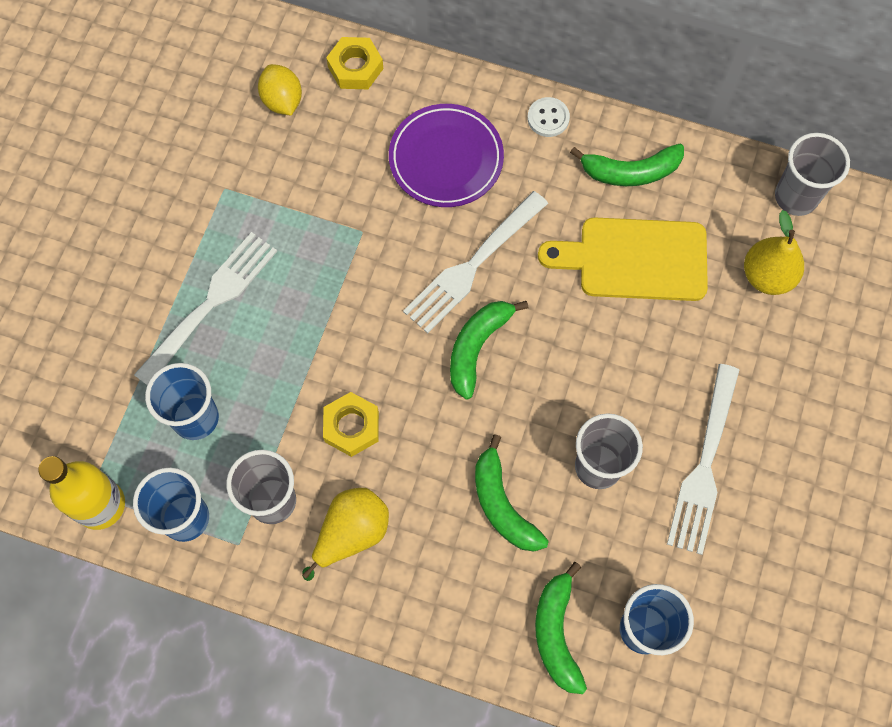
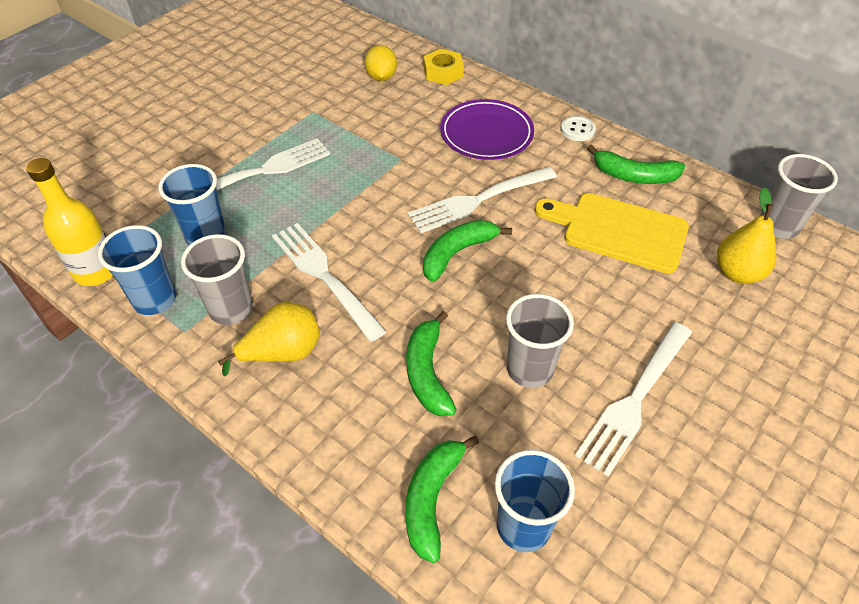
camera: 20 degrees right, 20 degrees down
yellow nut [323,392,379,457] -> white fork [272,223,387,342]

